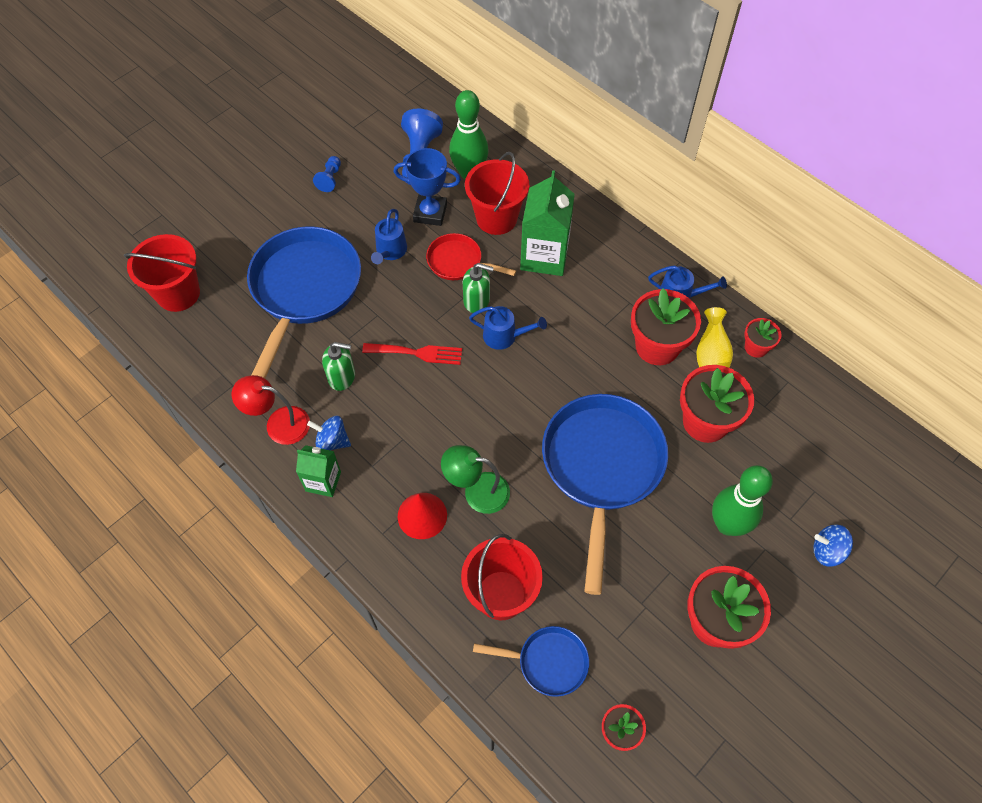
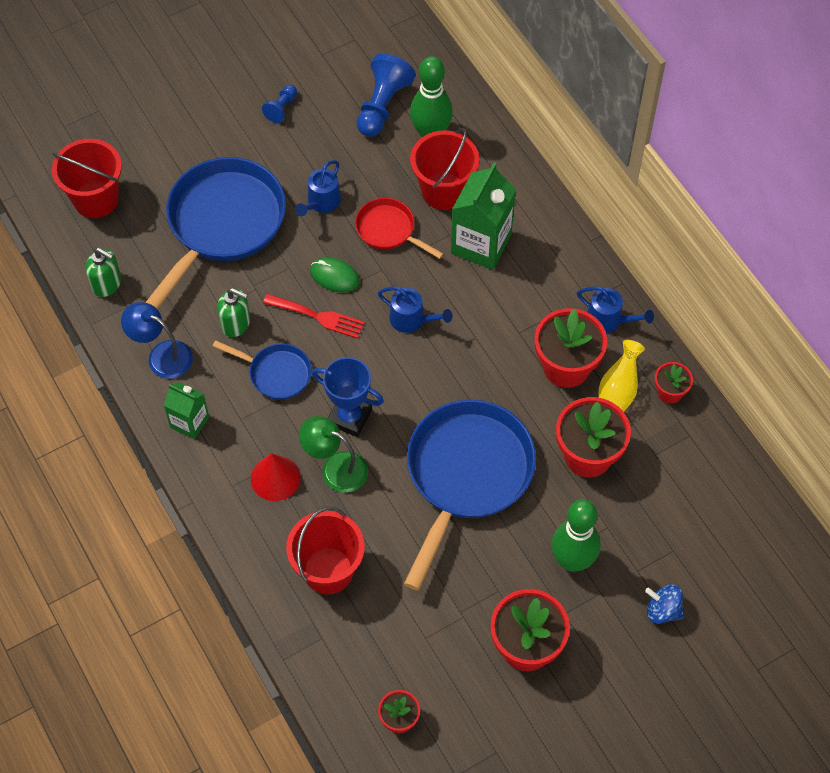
camera: 15 degrees right, 0 degrees up
red lamp [232,375,310,445] -> blue lamp [121,302,193,379]
blue spinning top [307,416,351,451] -> none
blue trophy [393,148,461,226] -> blue trophy moved to [312,357,384,437]
green soap dispenser [463,263,494,313] -> green soap dispenser moved to [85,248,121,297]
blue pan [473,626,589,697] -> blue pan moved to [212,340,312,400]
none -> green mouse [310,257,360,292]

